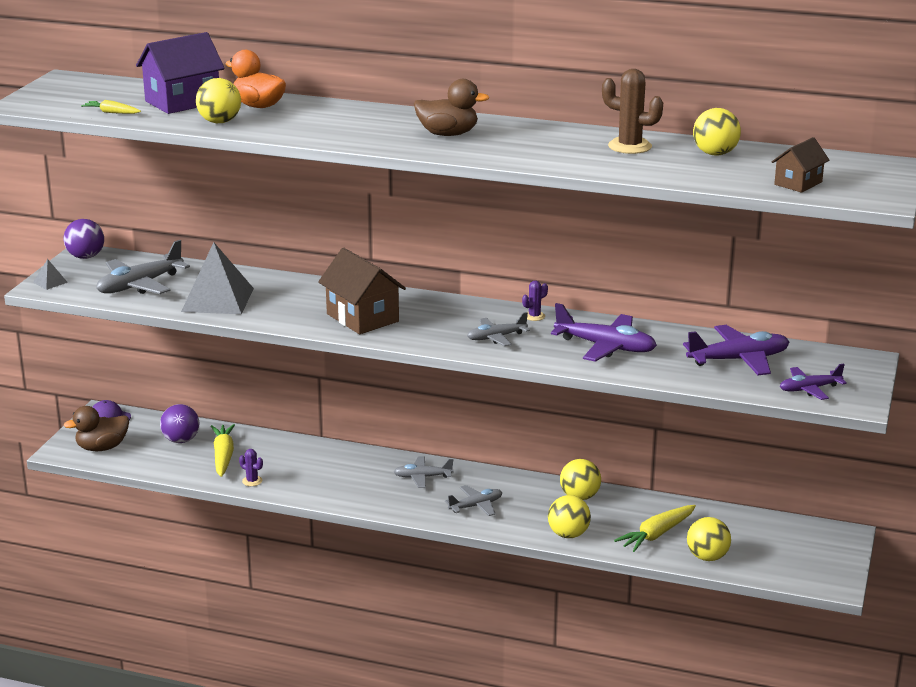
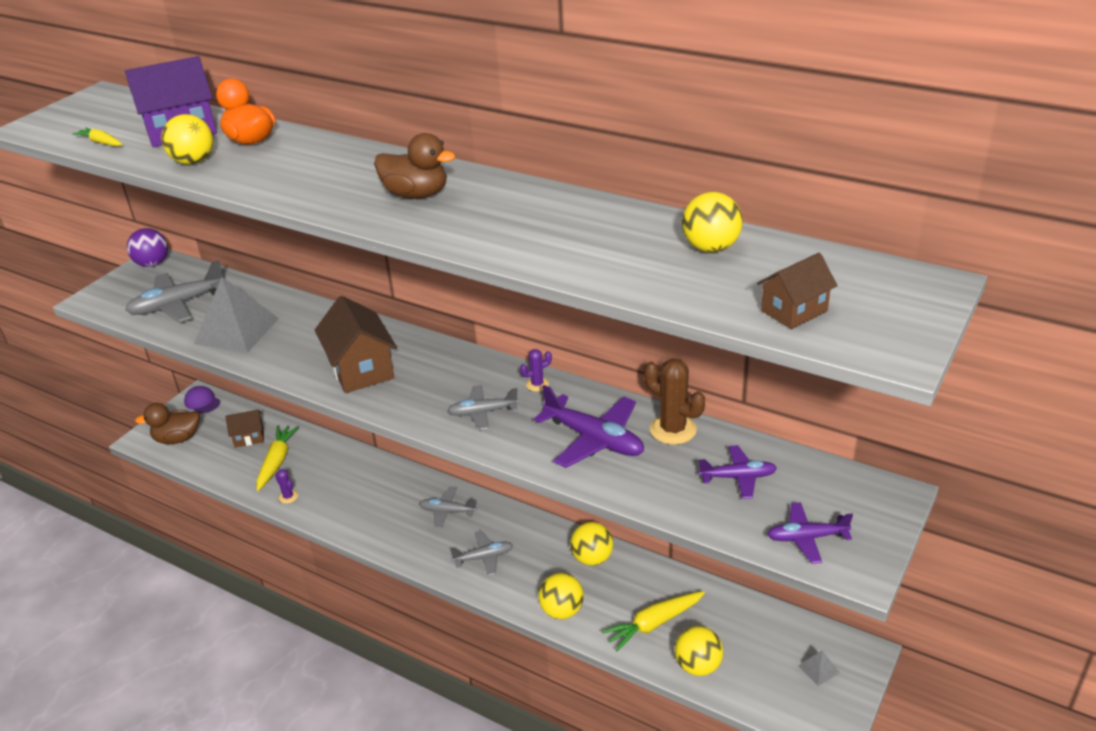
camera: 15 degrees right, 10 degrees up
grey pyramid [33,259,68,290] -> grey pyramid moved to [798,650,840,686]
purple ball [160,404,199,443] -> brown house [225,410,264,448]
brown cactus [602,69,663,154] -> brown cactus moved to [644,359,705,445]
purple plane [683,325,789,375] -> purple plane [698,445,777,499], size x0.61

